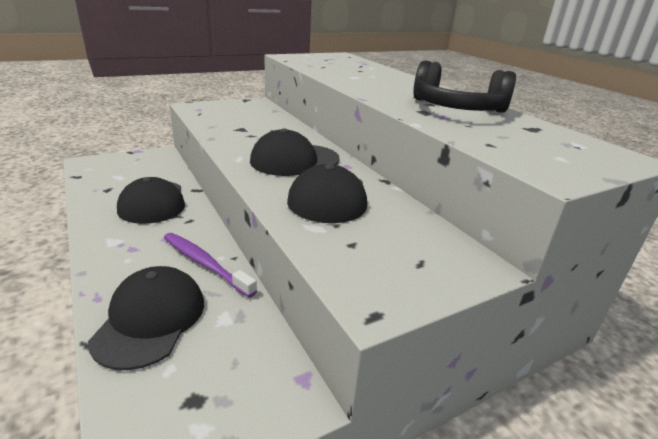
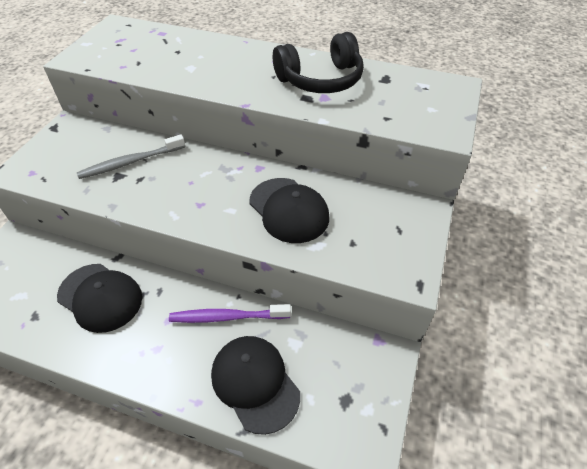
camera: 40 degrees left, 20 degrees up
black cap [250,128,340,176] -> none
none -> grey toothbrush [77,134,185,179]

